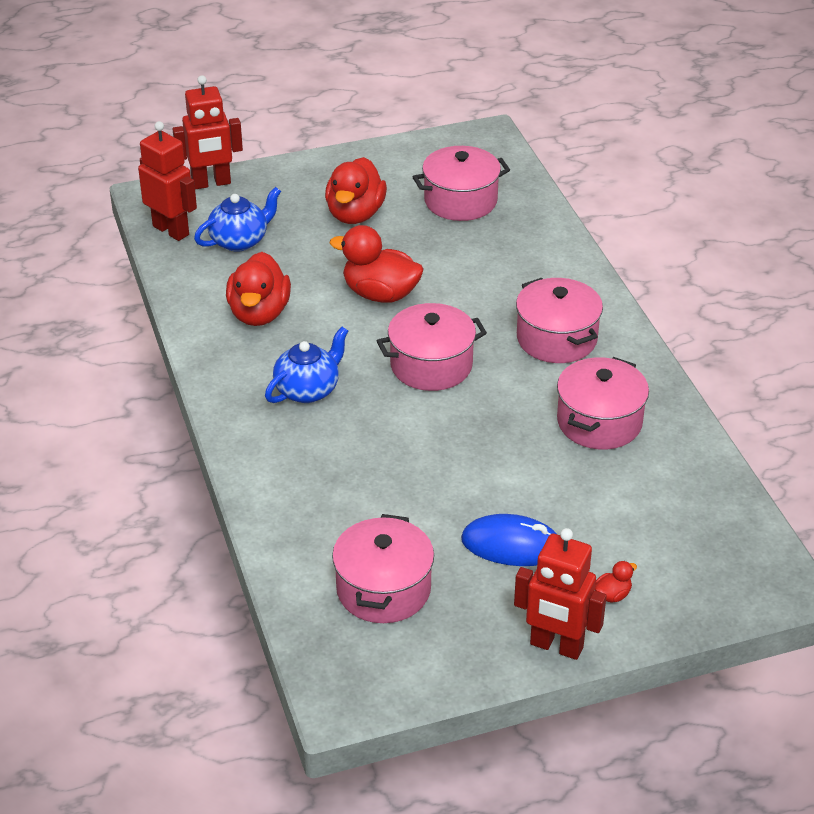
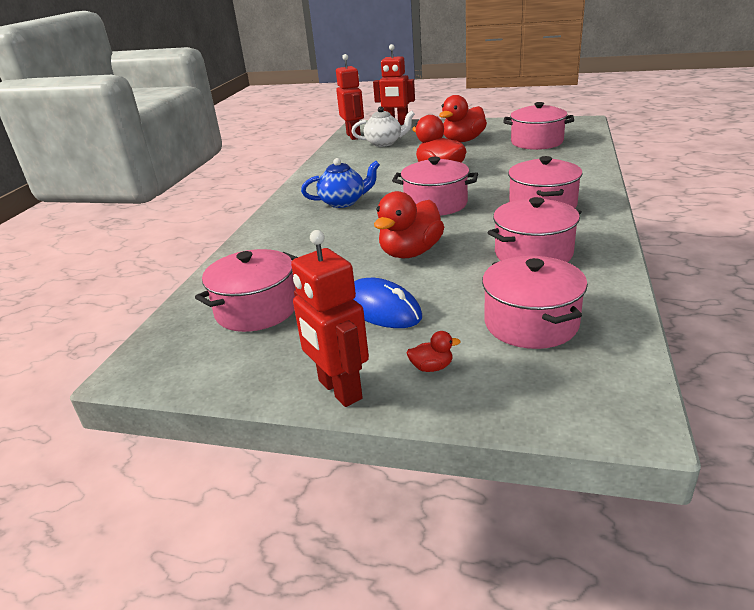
camera: 35 degrees right, 10 degrees down
blue teapot [194,187,281,252] -> white teapot [351,106,415,147]
red duck [226,252,291,326] -> red duck moved to [374,191,444,258]
none -> pink pot [482,256,588,349]

